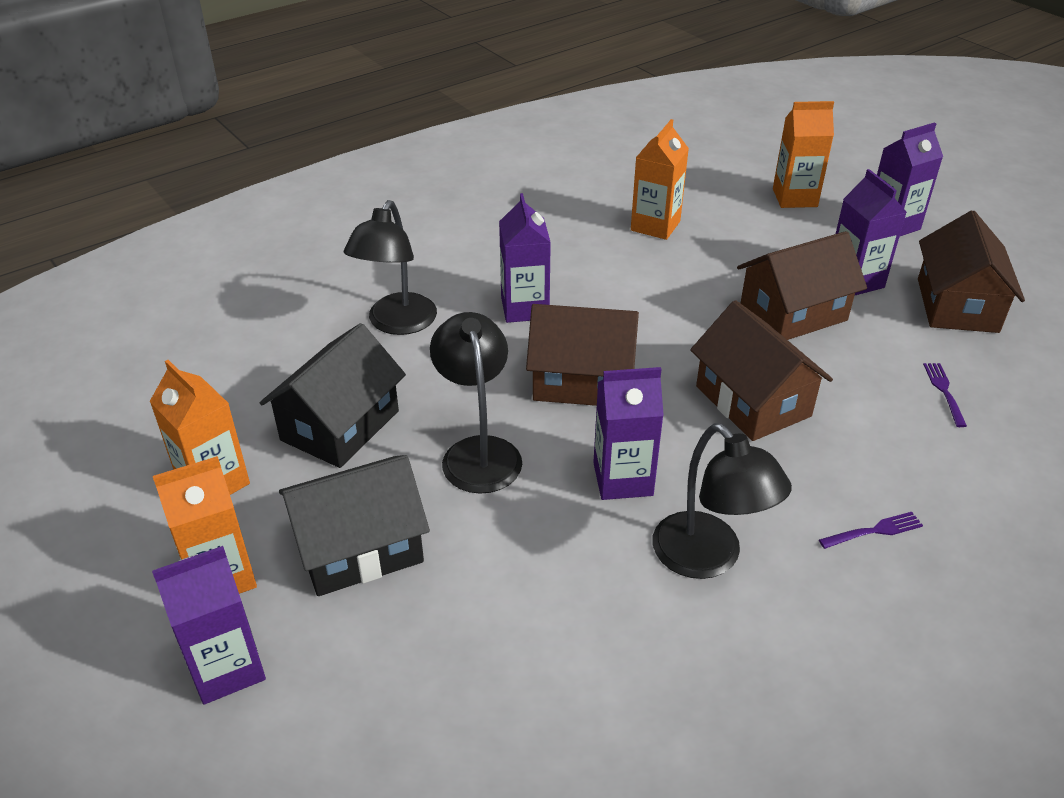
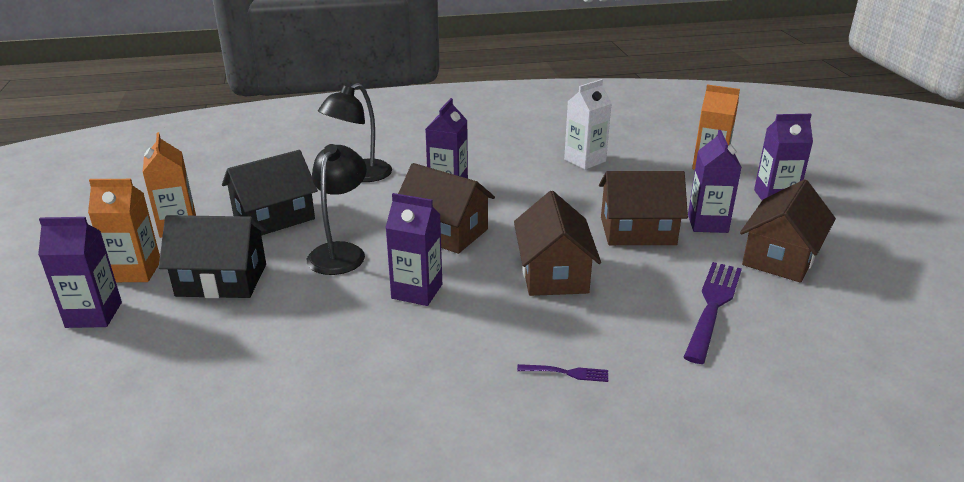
camera: 25 degrees right, 10 degrees down
orange carton [631,119,689,240] -> white carton [564,79,612,170]
black lamp [653,423,792,579] -> none
purple fork [923,363,967,427] -> purple fork [683,262,742,364], size x2.13

